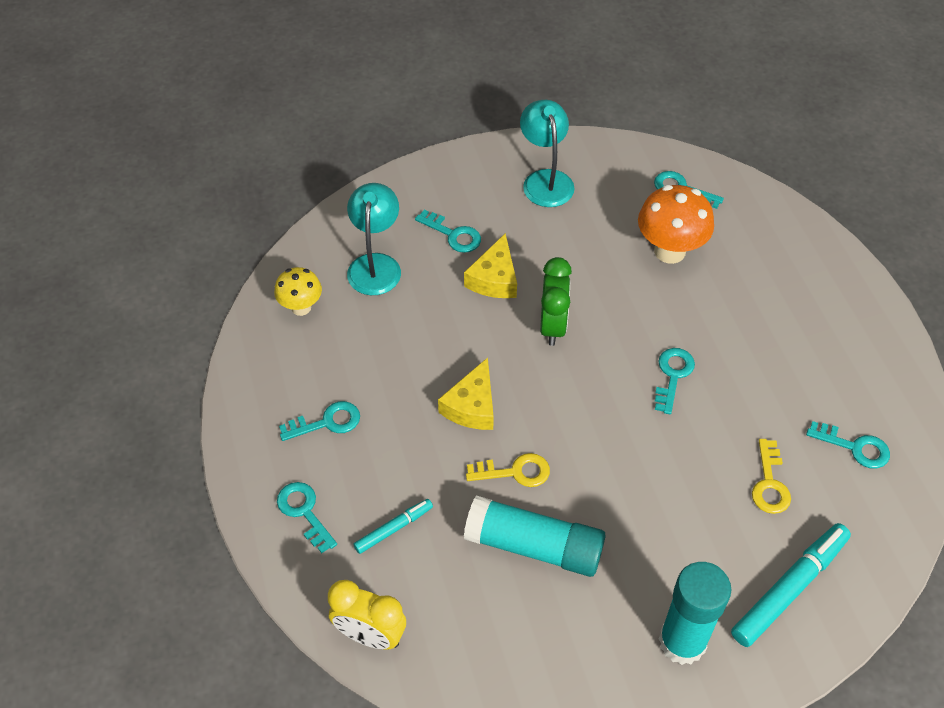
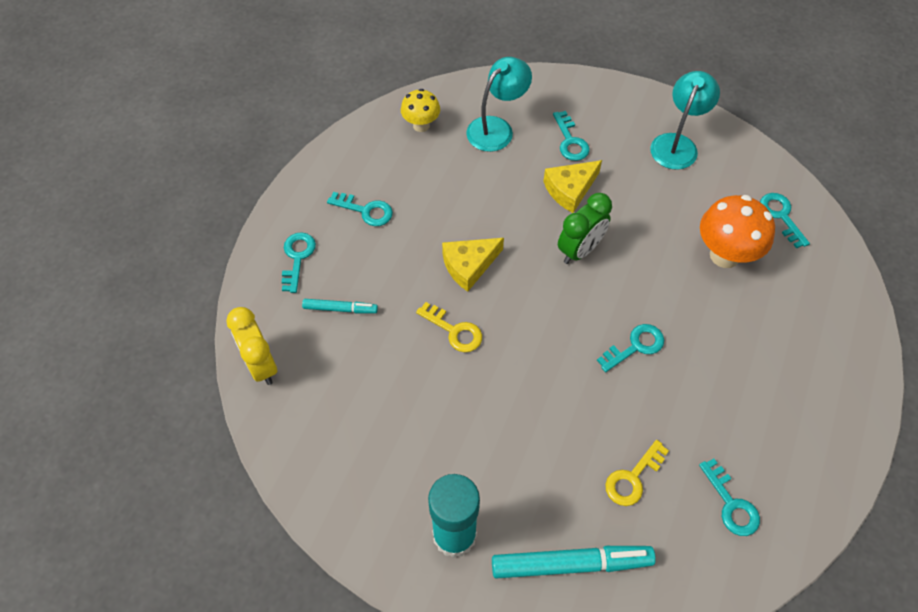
camera: 40 degrees right, 5 degrees up
turquoise glue stick [464,495,606,577] -> none

